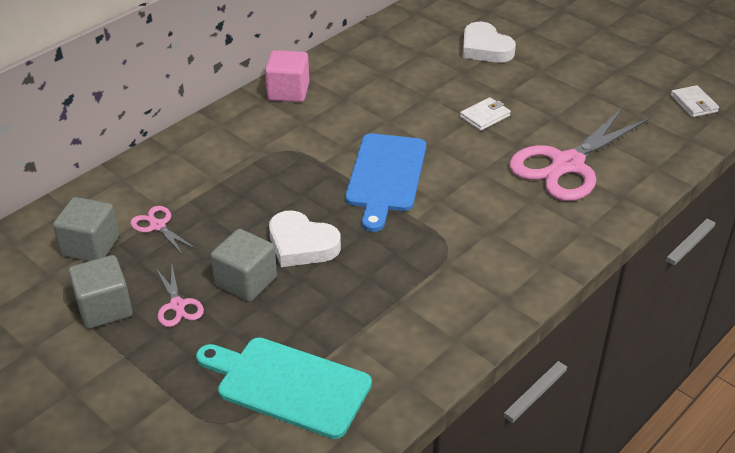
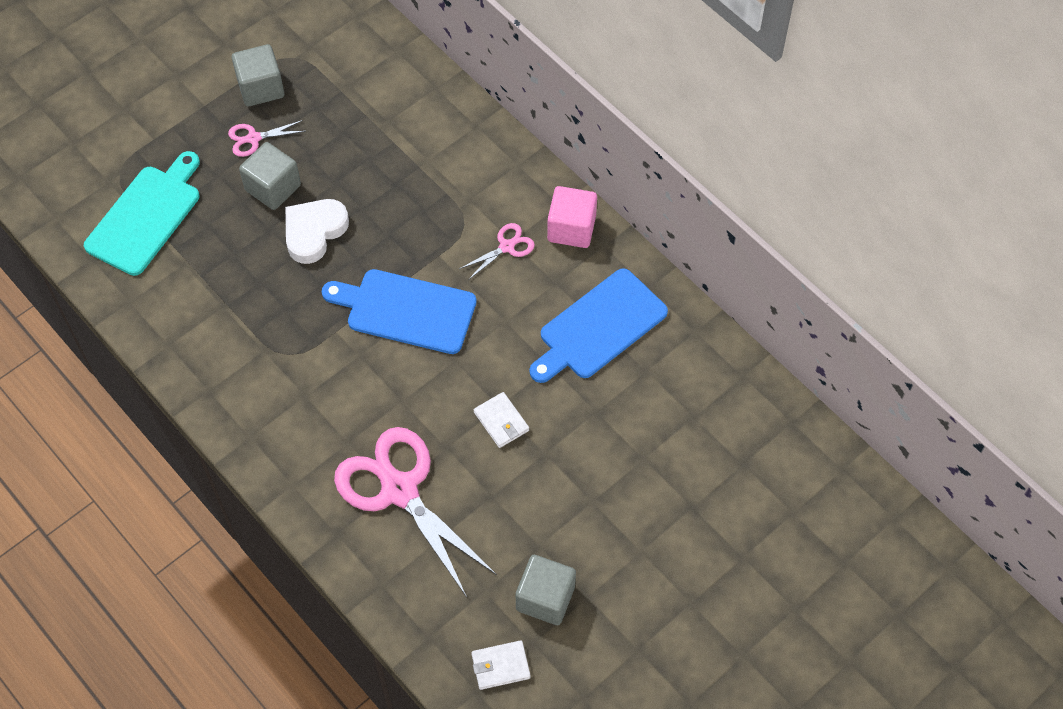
camera: 95 degrees right, 20 degrees up
grey cube [53,197,119,261] -> grey cube moved to [516,555,576,625]
pink scissors [130,206,196,255] -> pink scissors moved to [459,223,535,280]
white heart [462,22,516,63] -> none
none -> blue cutting board [529,268,668,383]

